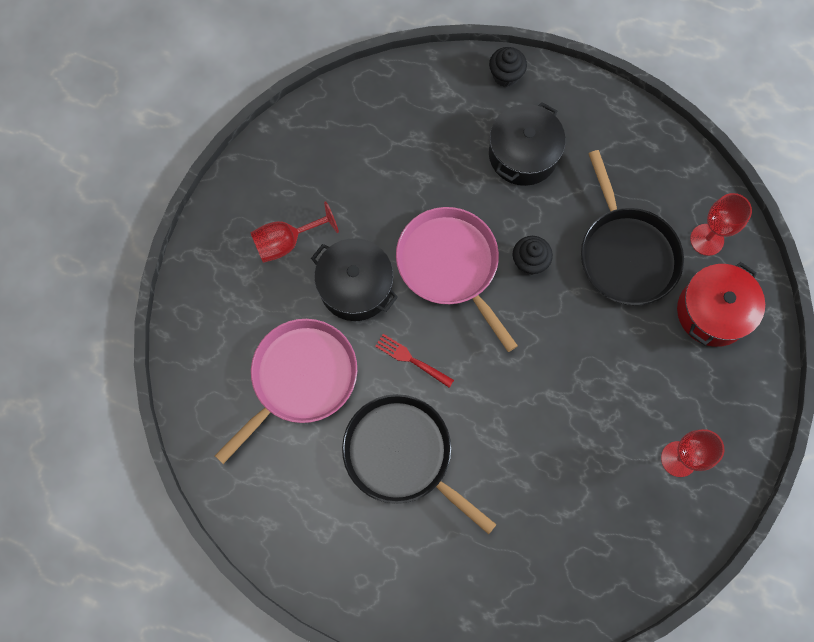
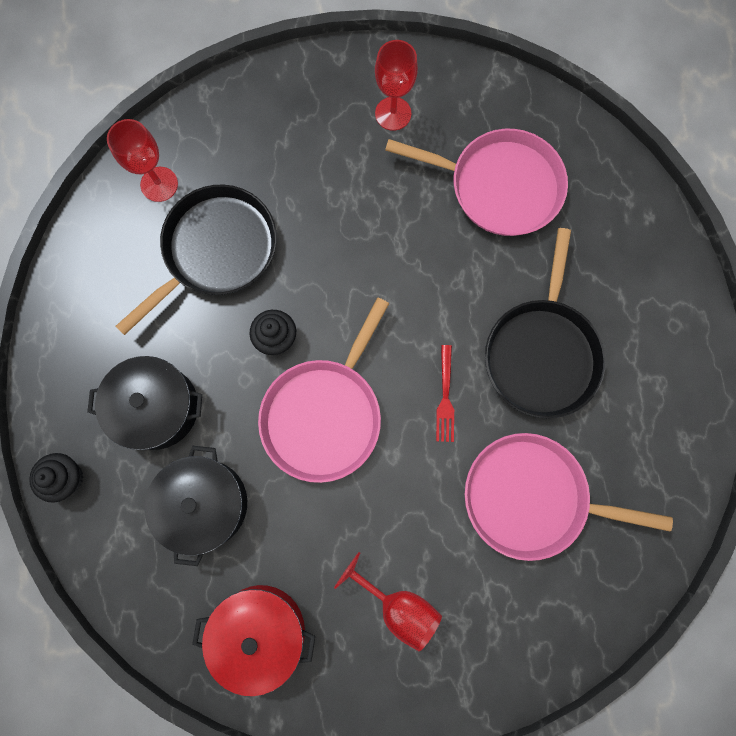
camera: 120 degrees left, 5 degrees up
black pot [311,238,398,321] -> black pot moved to [144,446,247,566]
red pot [677,262,765,347] -> red pot moved to [192,585,315,696]
none -> pink pan [385,129,568,236]

